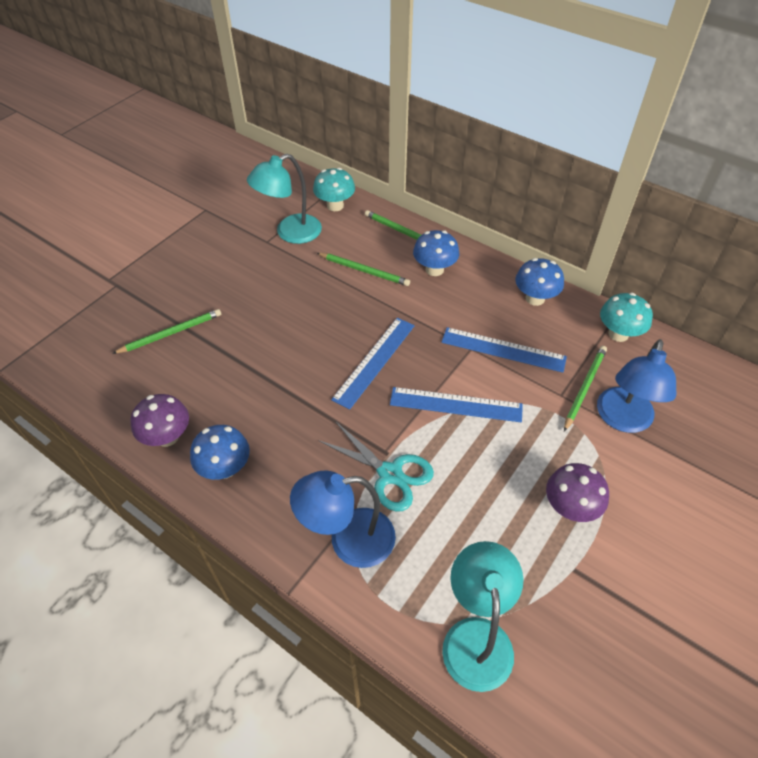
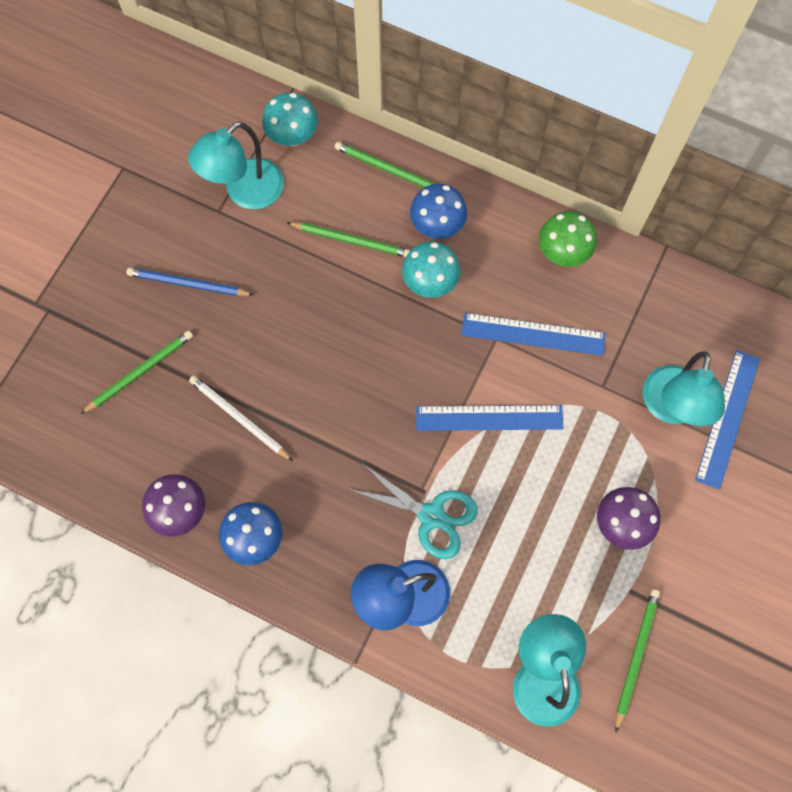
camera: 10 degrees left, 20 degrees up
blue ruler [331,318,415,410] -> blue ruler moved to [695,350,760,490]
blue mushroom [515,258,564,306] -> green mushroom [539,211,597,267]
green pencil [564,346,607,432] -> green pencil moved to [615,589,660,732]
blue lamp [597,339,676,433] -> turquoise lamp [643,352,725,426]
turquoise mushroom [600,293,653,342] -> turquoise mushroom moved to [402,241,460,298]
none -> blue pencil [126,267,254,296]
none -> white pencil [189,375,293,461]

